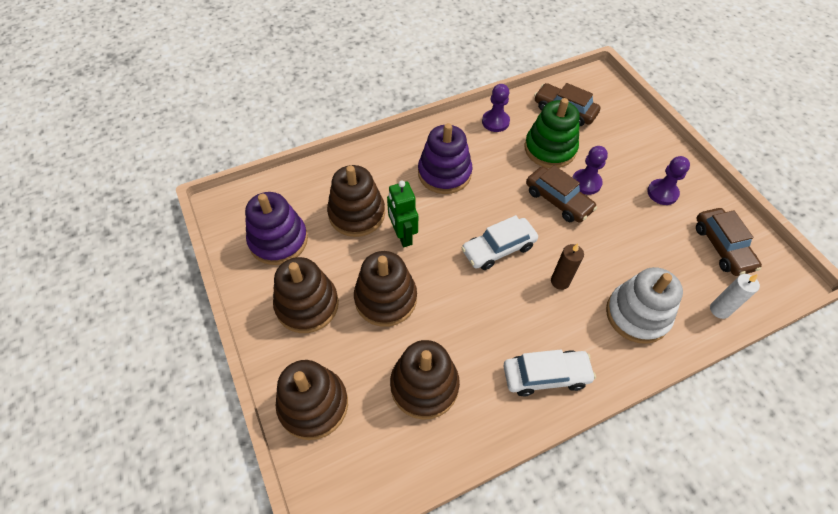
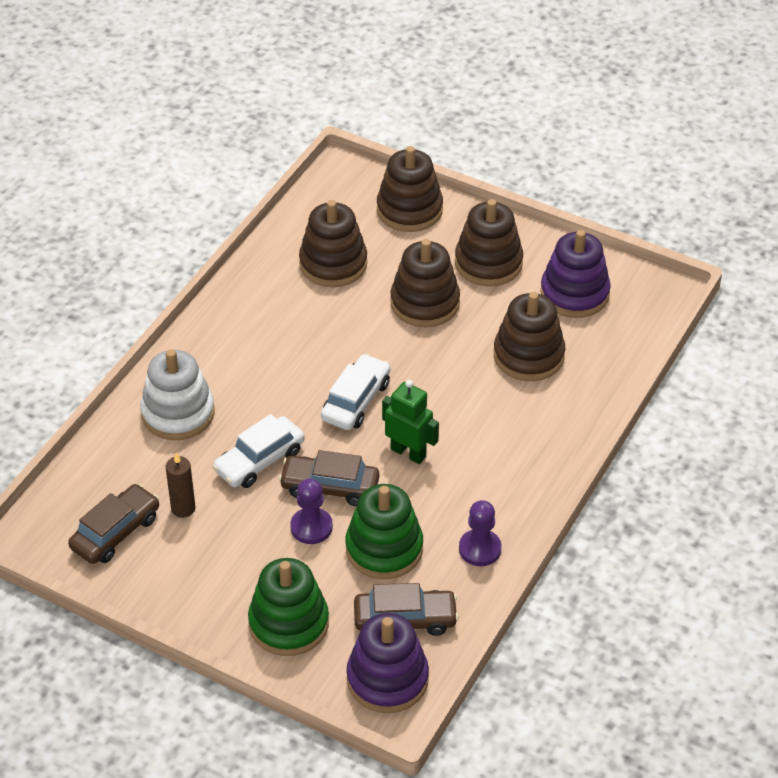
camera: 145 degrees right, 10 degrees down
green robot [387,180,418,247] -> green robot moved to [382,380,439,464]
purple stacking toy [418,123,472,194] -> purple stacking toy moved to [346,613,429,713]
white car [503,349,596,396] -> white car moved to [212,414,305,488]
brown candle [551,244,584,290] -> brown candle moved to [166,453,196,518]
purple pawn [647,156,690,205] -> none
brown car [696,208,762,276] -> brown car turned 90 degrees clockwise [68,484,159,564]
white candle [710,274,760,319] -> none
none -> green stacking toy [248,558,329,656]

